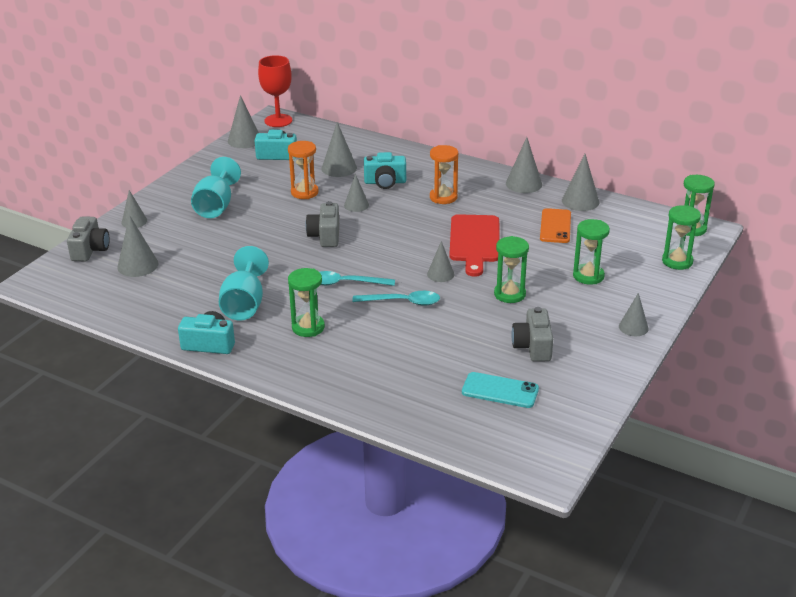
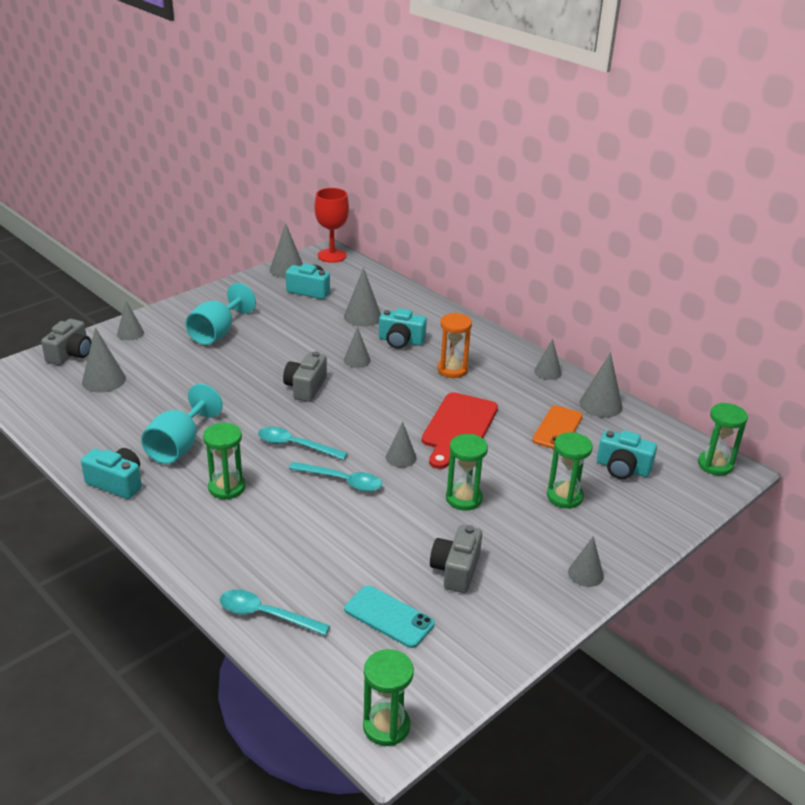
camera: 15 degrees right, 0 degrees up
orange hourglass [288,141,319,199] -> none
grey cone [506,137,542,193] -> grey cone [534,339,562,380], size x0.67
green hourglass [662,205,701,270] -> green hourglass moved to [363,649,414,746]
none -> turquoise spoon [220,589,330,636]
none -> turquoise camera [597,430,657,479]

